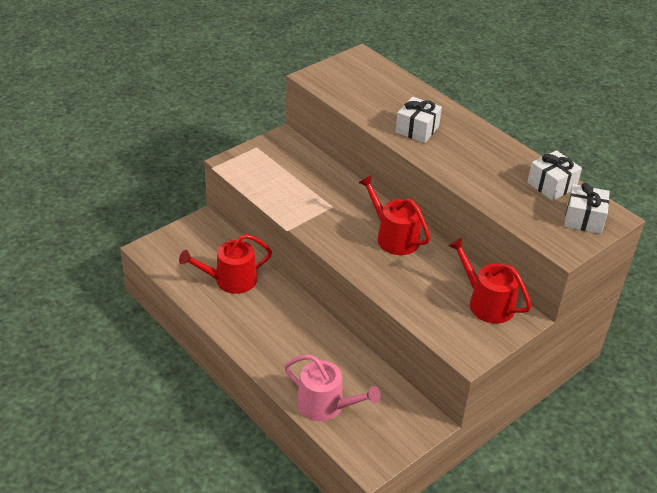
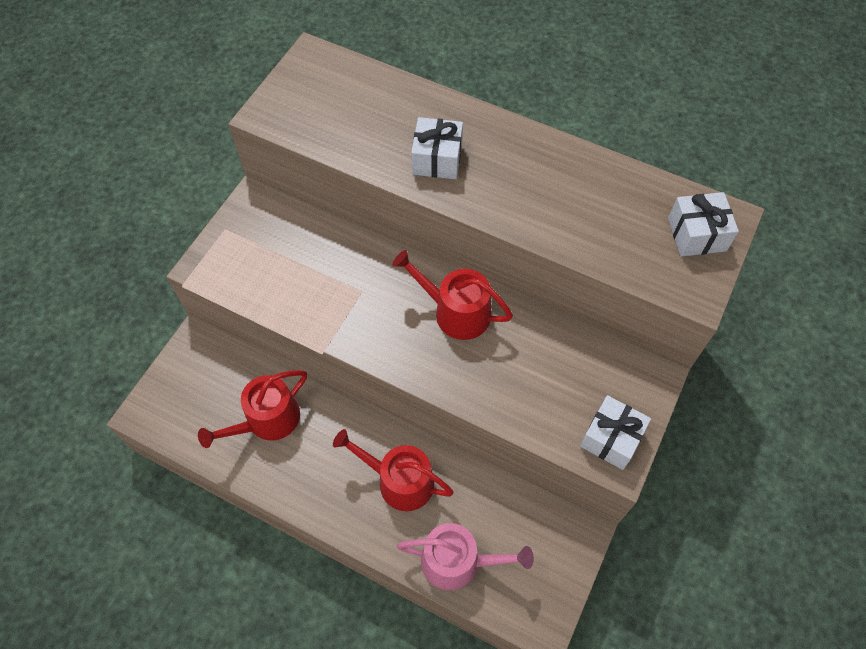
camera: 20 degrees left, 20 degrees up
red watering can [448,238,531,324] -> red watering can moved to [333,429,454,511]
white gift [527,150,582,201] -> white gift moved to [580,395,651,470]

